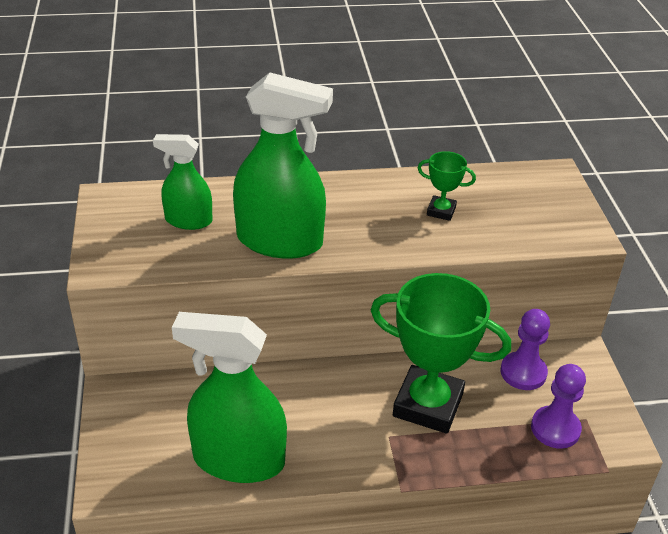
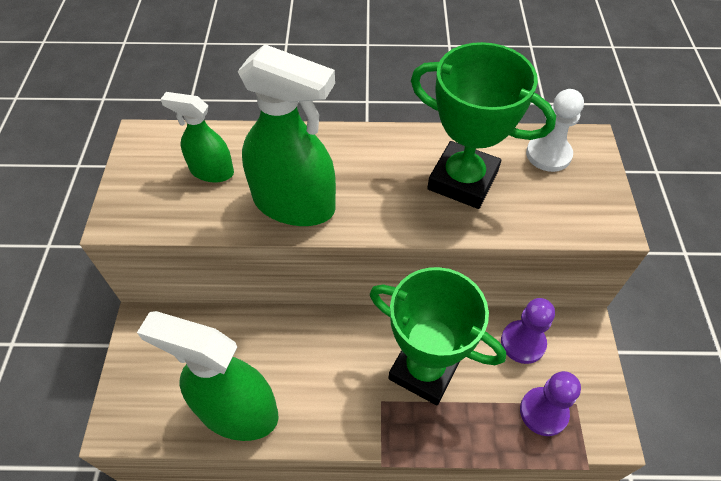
camera: 10 degrees right, 15 degrees up
green trophy [418,151,476,221] -> green trophy [411,42,556,209], size x2.22
none -> white pawn [526,89,584,172]

